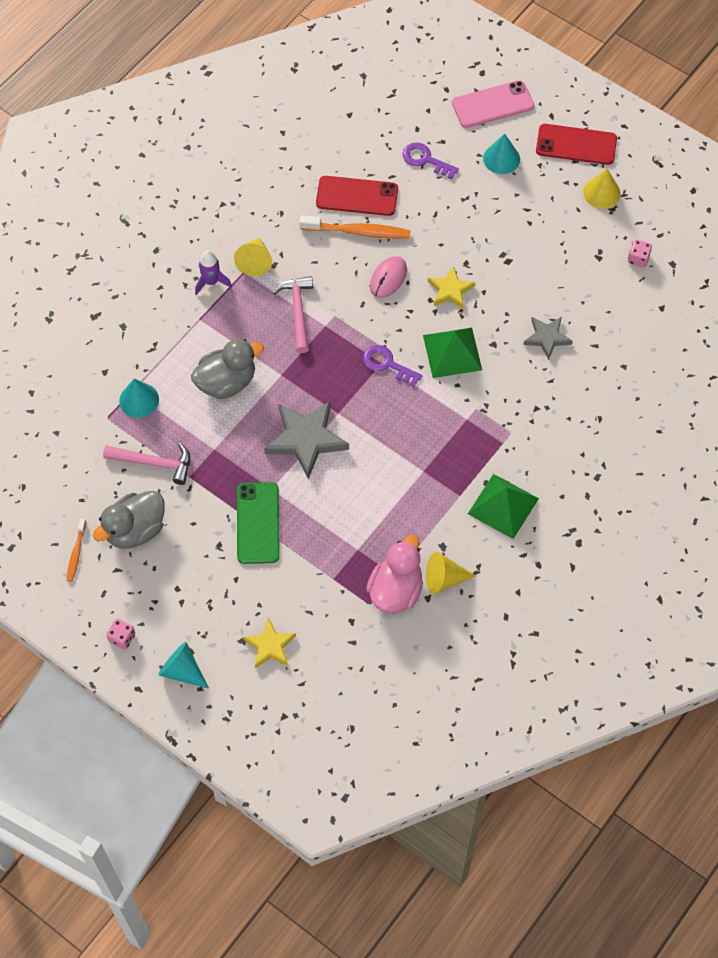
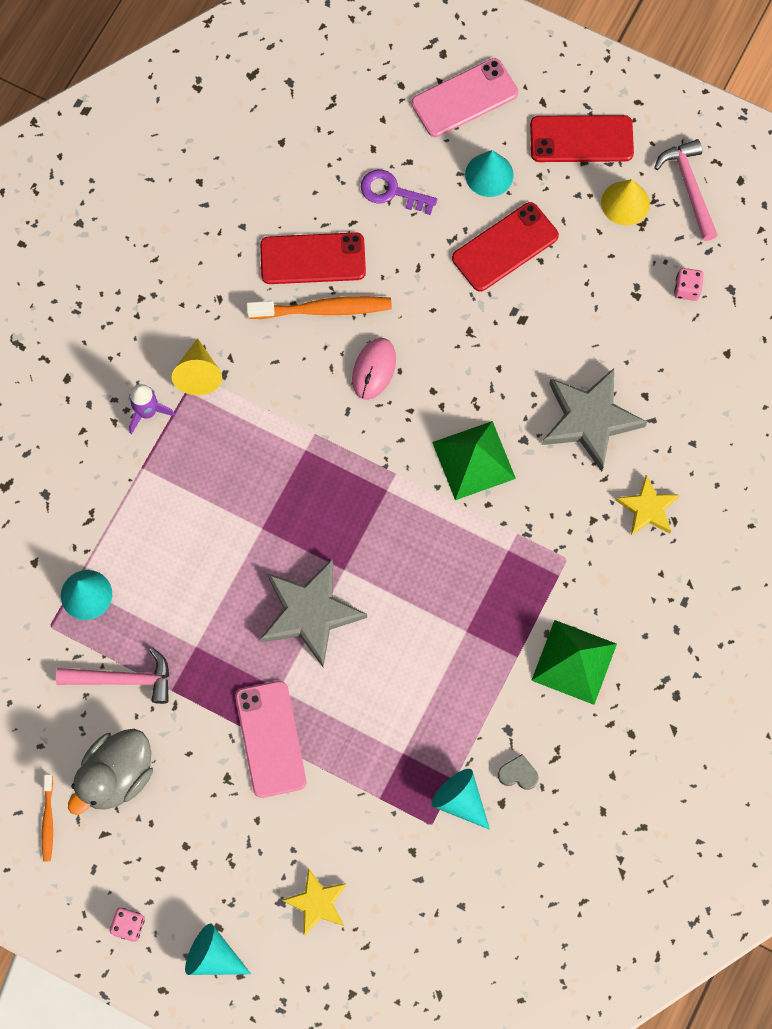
camera: 10 degrees left, 10 degrees up
grey duck [191,339,264,399] -> none
green phone [237,482,280,564] -> pink phone [235,681,306,798]
pink hammer [273,276,313,353] -> pink hammer moved to [654,139,718,241]
purple key [363,345,422,387] -> none
pink duck [366,535,423,613] -> turquoise cone [431,769,490,830]
yellow cone [426,552,477,594] -> grey heart [498,754,539,790]
yellow star [428,266,475,309] -> yellow star moved to [616,475,679,535]
grey star [524,317,573,360] -> grey star [542,368,647,472], size x1.69
none -> red phone [452,202,559,291]

